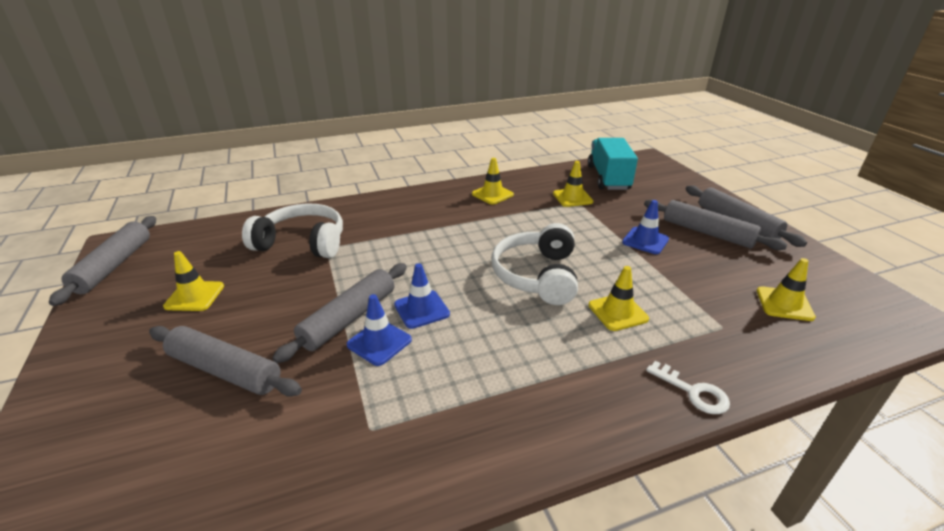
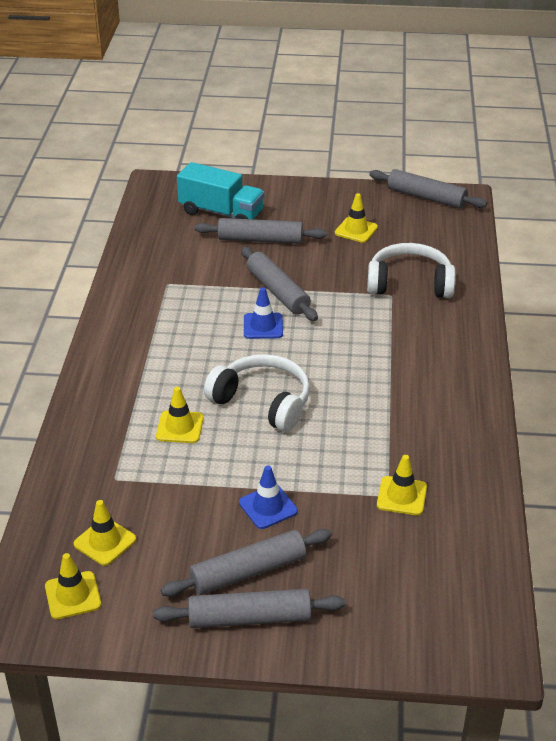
camera: 115 degrees right, 5 degrees up
grey rolling pin [149,326,302,397] -> grey rolling pin turned 45 degrees clockwise [195,218,327,244]
white headphones [242,204,343,258] -> white headphones turned 120 degrees counterclockwise [367,243,456,298]
blue traffic cone [346,294,412,366] -> none
yellow traffic cone [472,158,514,205] -> yellow traffic cone moved to [45,553,101,619]
turquoise truck [588,138,638,190] -> turquoise truck moved to [177,162,264,219]
white key [646,361,730,414] -> none

